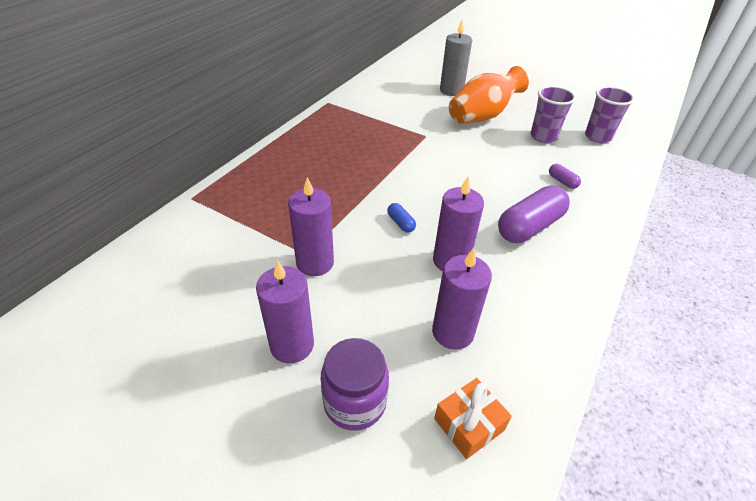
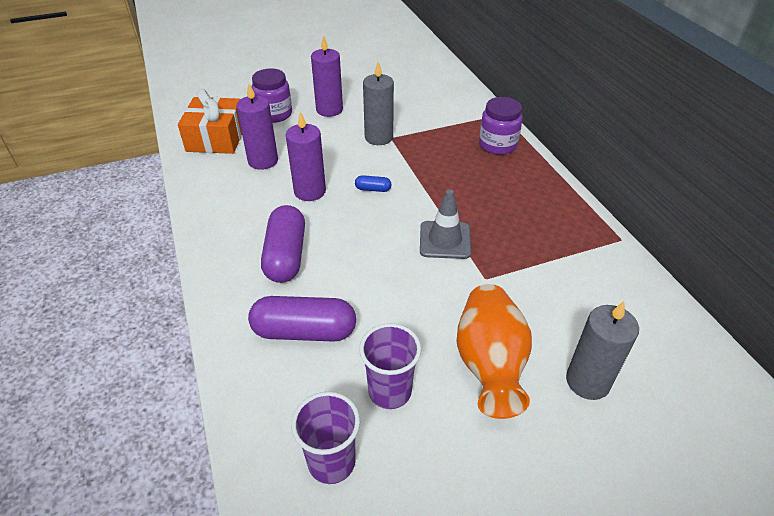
camera: 130 degrees right, 0 degrees up
purple candle [288,177,334,276] -> grey candle [363,62,394,145]
orange gift [434,378,512,459] -> orange gift [178,89,242,154], size x1.67
purple capsule [549,164,581,189] -> purple capsule [248,296,356,342], size x2.25
none -> grey traffic cone [420,189,471,259]
none -> purple jar [479,97,523,155]

